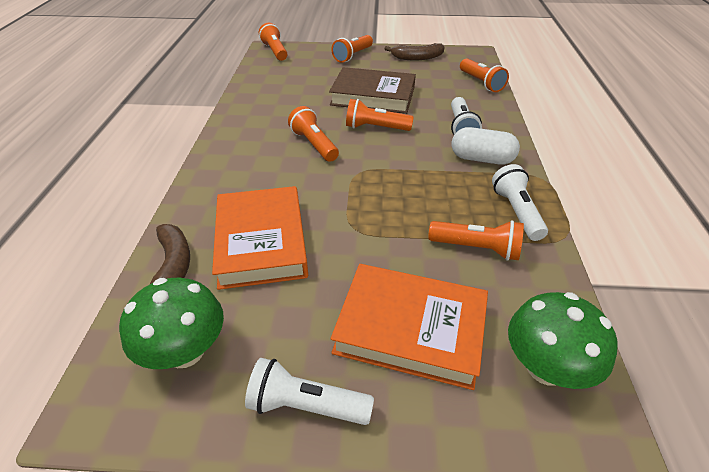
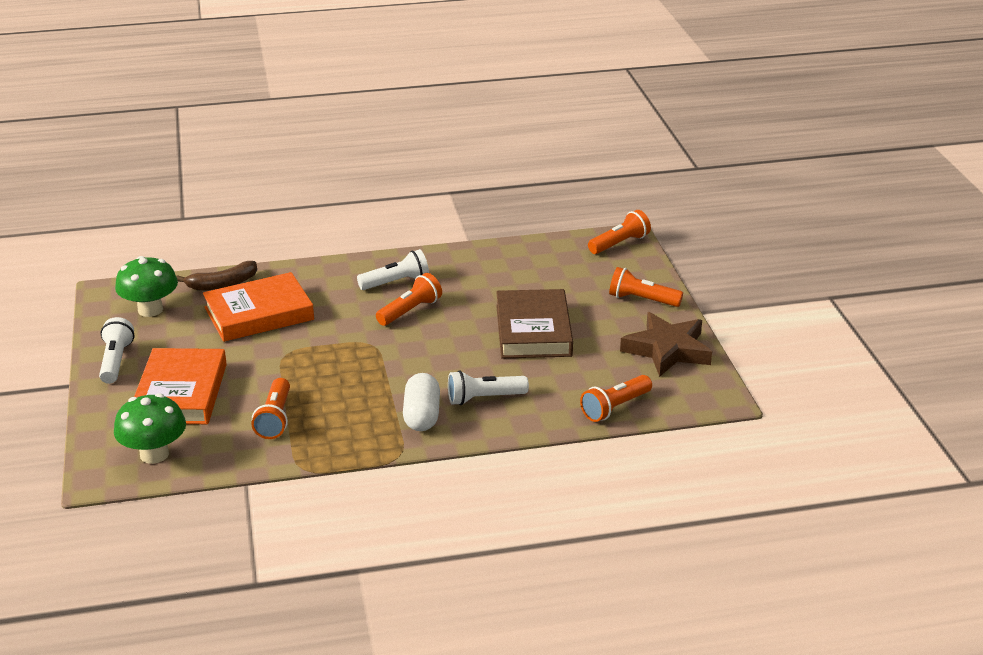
camera: 75 degrees right, 10 degrees down
orange flashlight [346,99,414,131] -> none
brown banana [384,43,444,61] -> brown star [620,312,712,377]
white flashlight [492,164,548,241] -> white flashlight moved to [357,249,429,290]

